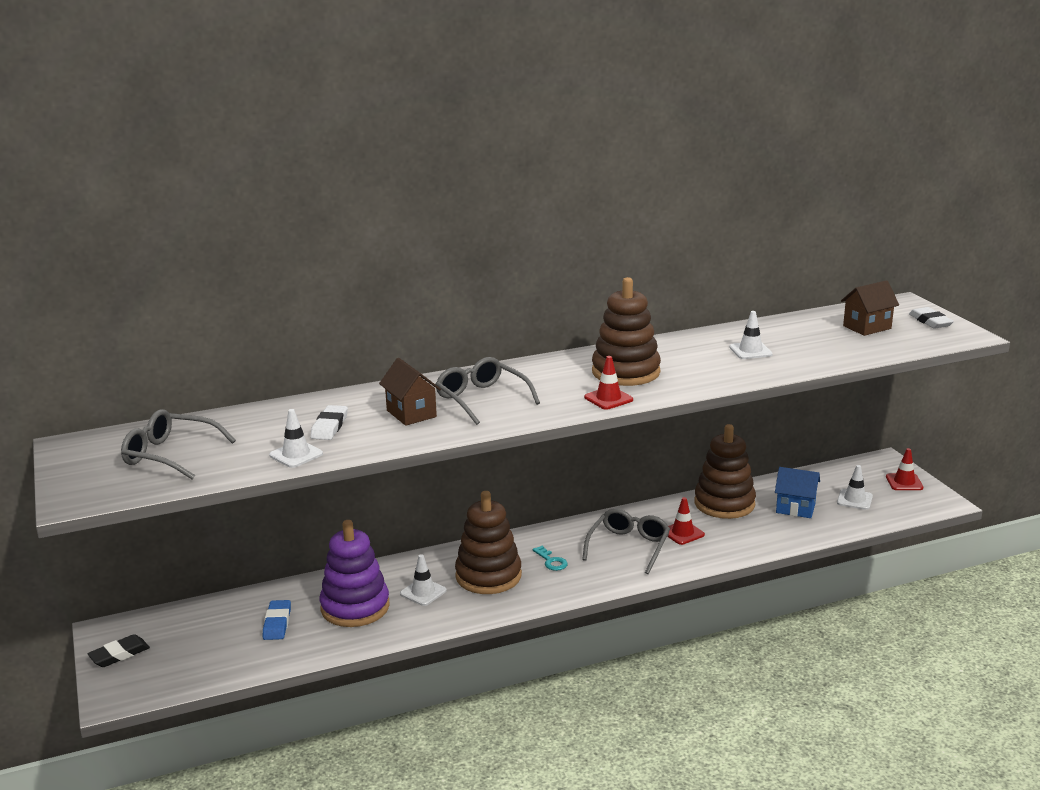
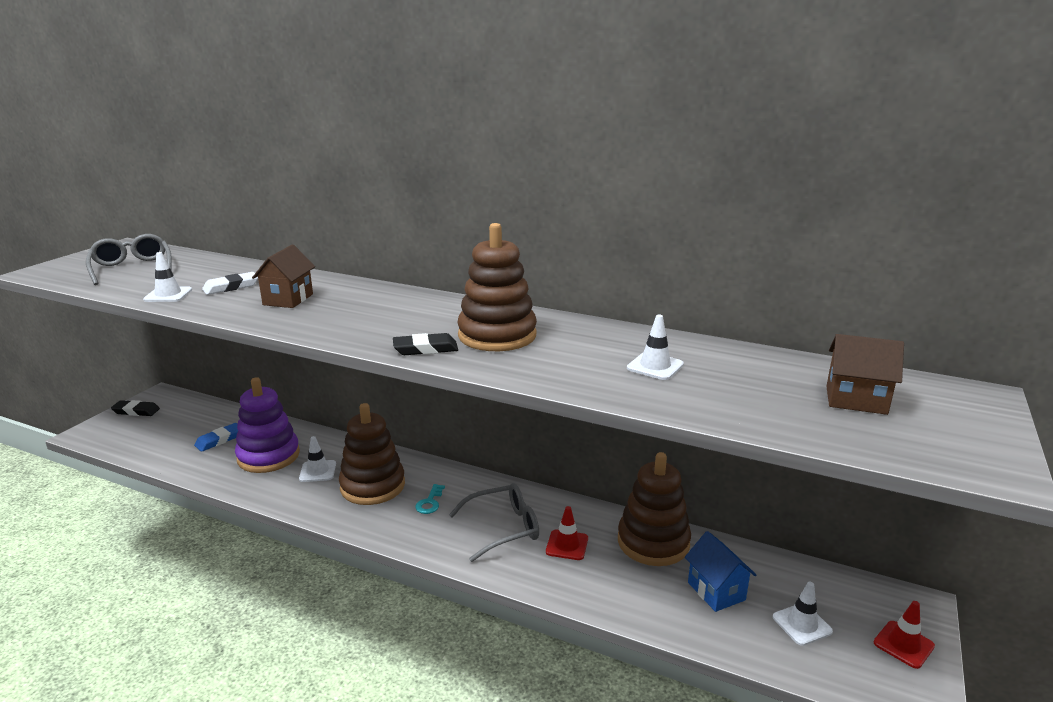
camera: 45 degrees right, 0 degrees up
grey glasses [435,357,540,425] -> none
red traffic cone [584,356,633,410] -> black eraser [393,333,458,355]
white eraser [909,307,954,329] -> none

